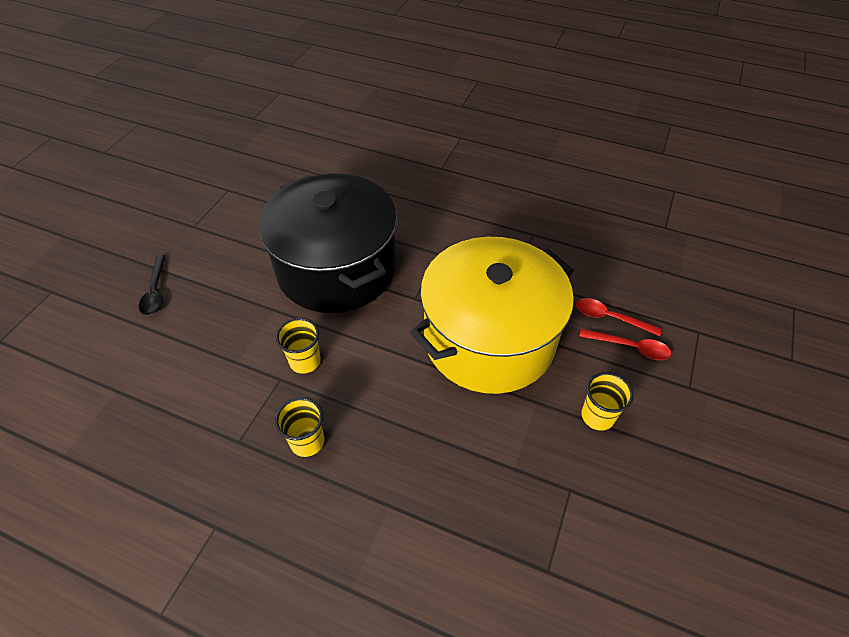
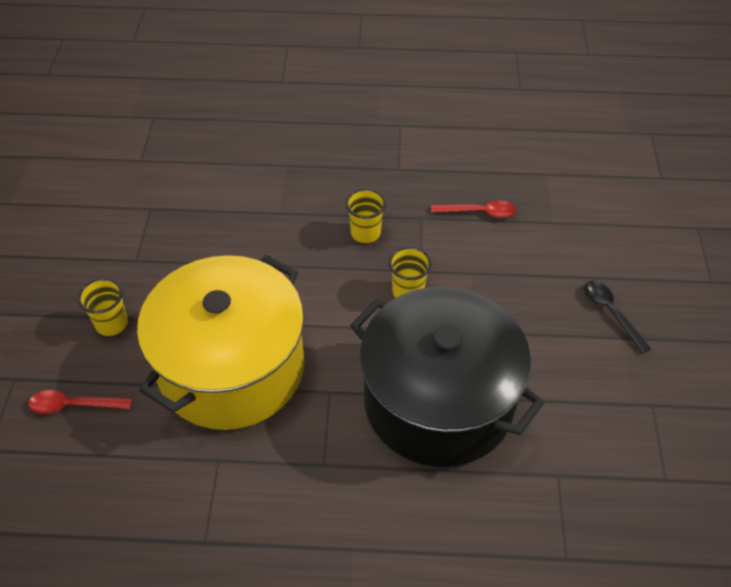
camera: 160 degrees right, 0 degrees up
red spoon [576,298,662,336] -> red spoon moved to [431,201,517,218]

